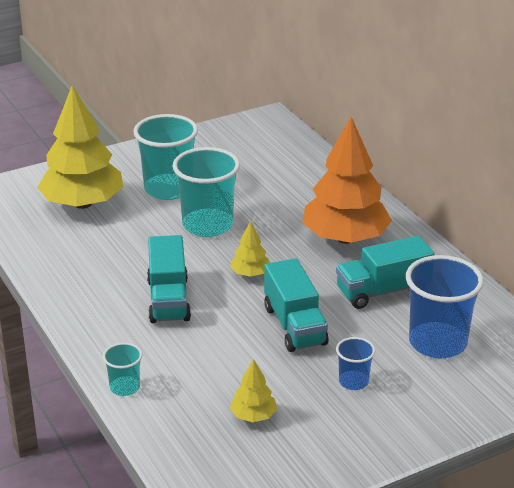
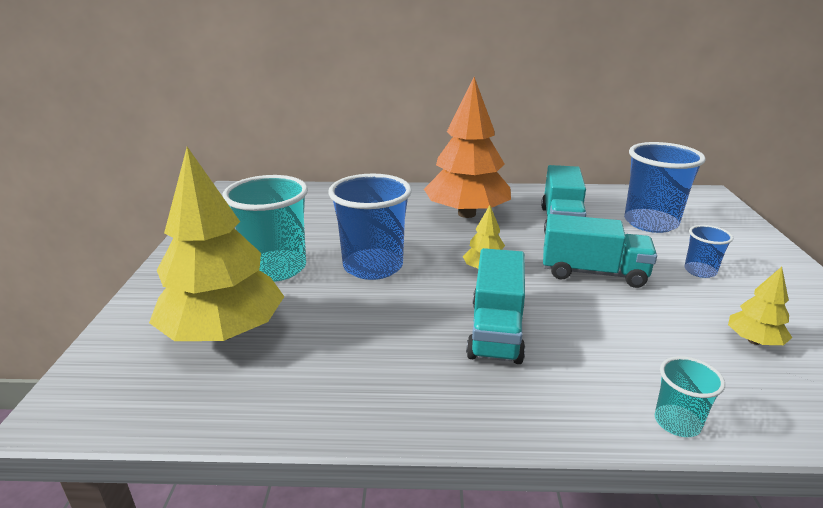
camera: 60 degrees left, 5 degrees down
turquoise truck [147,235,191,323] -> turquoise truck turned 75 degrees clockwise [466,248,525,364]
turquoise cup [173,147,240,237] -> blue cup [328,174,412,280]

